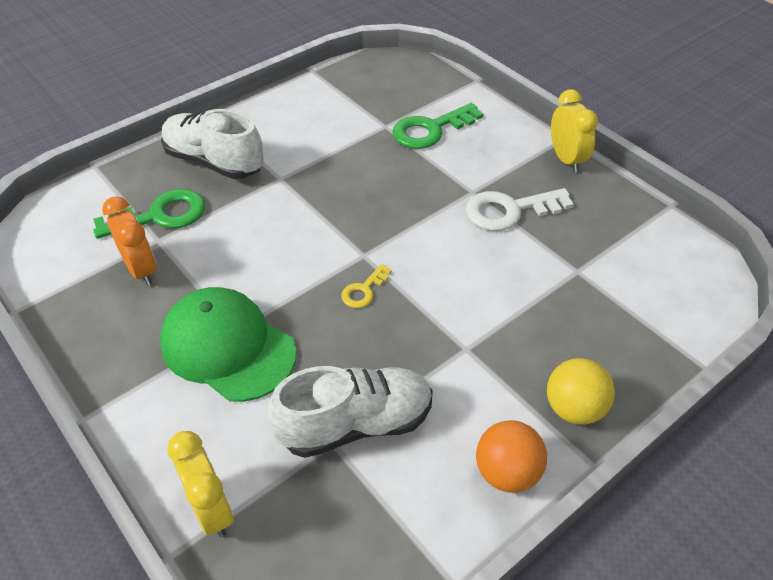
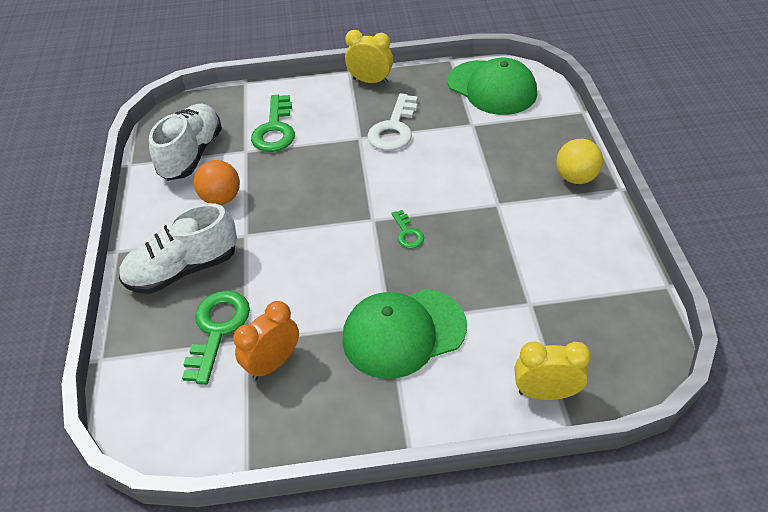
camera: 55 degrees left, 0 degrees up
orange clock [102,196,157,286] -> orange clock turned 45 degrees counterclockwise [233,301,299,380]
white shoe [267,366,433,458] -> white shoe moved to [149,104,222,181]
yellow key [341,264,392,308] -> green key [391,210,424,248]
orange ball [476,420,547,493] -> orange ball moved to [194,160,240,205]
none -> green cap [447,58,537,115]

